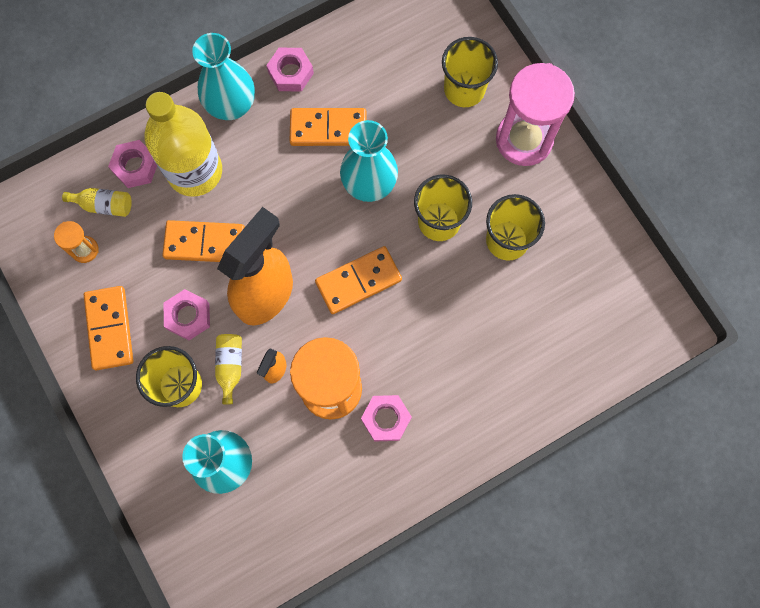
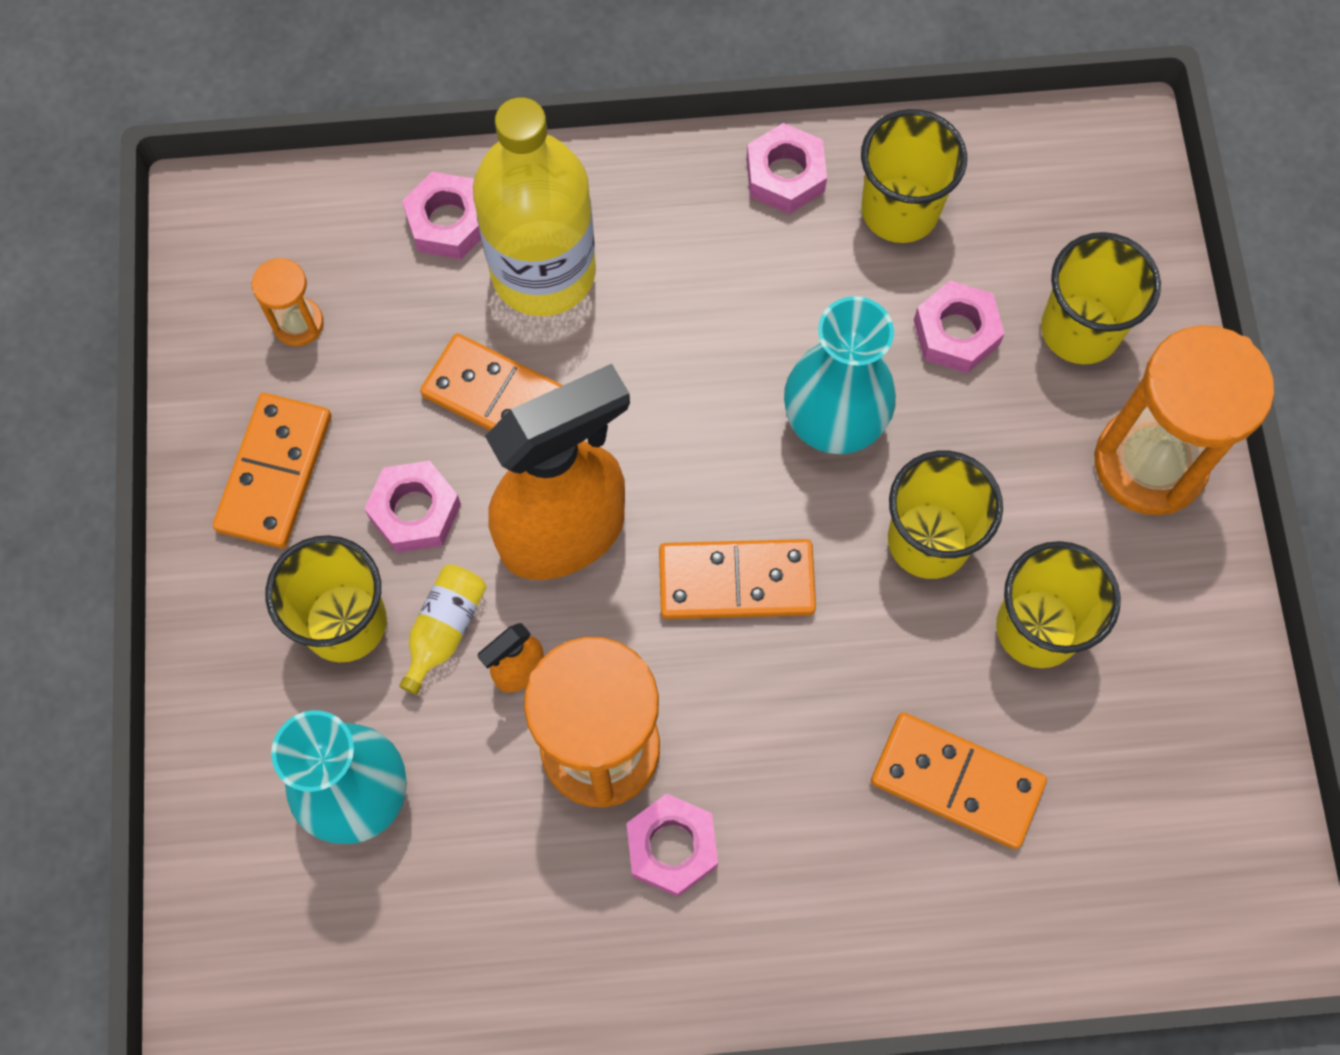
camera: 25 degrees right, 5 degrees down
yellow bottle [62,188,132,217] -> none
turquoise vase [192,33,255,120] -> none
orange domino [290,108,367,146] -> orange domino moved to [871,713,1047,849]
pink hourglass [496,63,575,166] -> orange hourglass [1094,325,1274,515]
none -> yellow cup [861,109,967,243]
none -> pink nut [914,281,1005,373]

